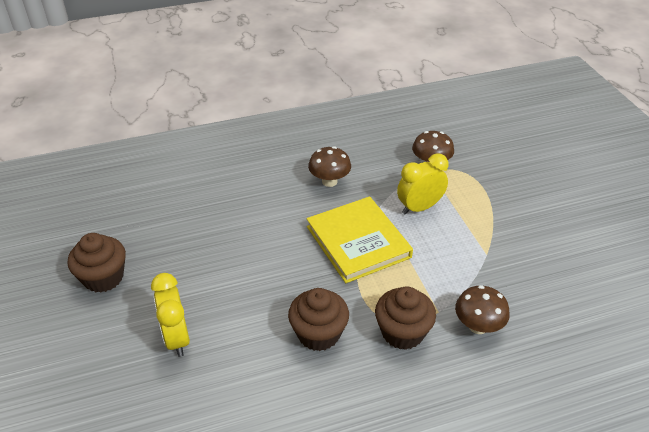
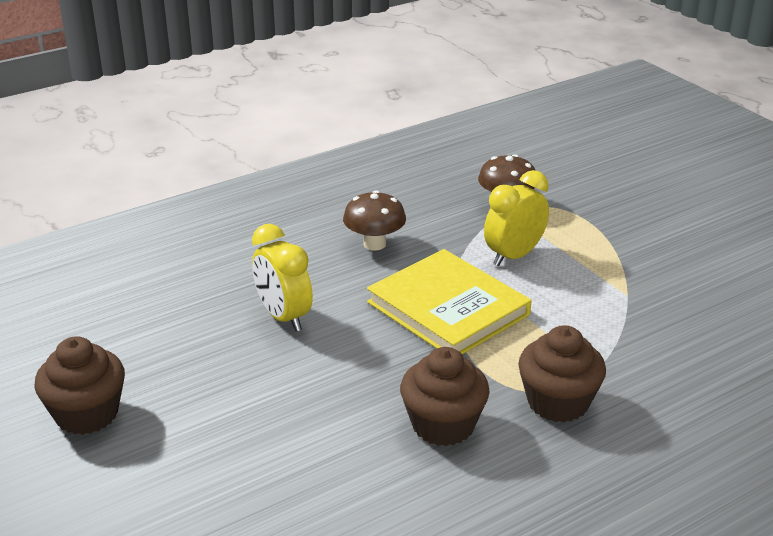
camera: 15 degrees left, 10 degrees down
yellow clock [151,273,190,357] -> yellow clock moved to [252,224,313,331]
brown mushroom [455,285,510,334] -> none

